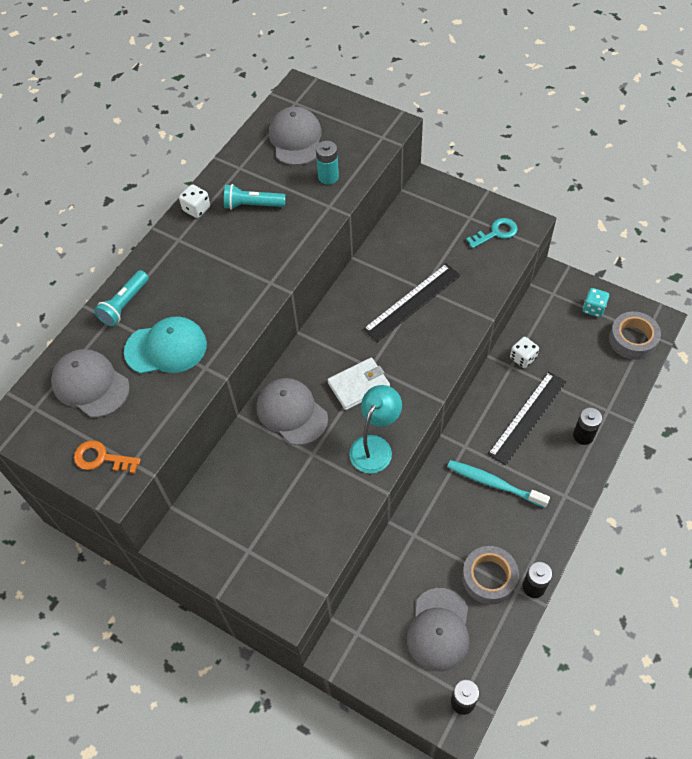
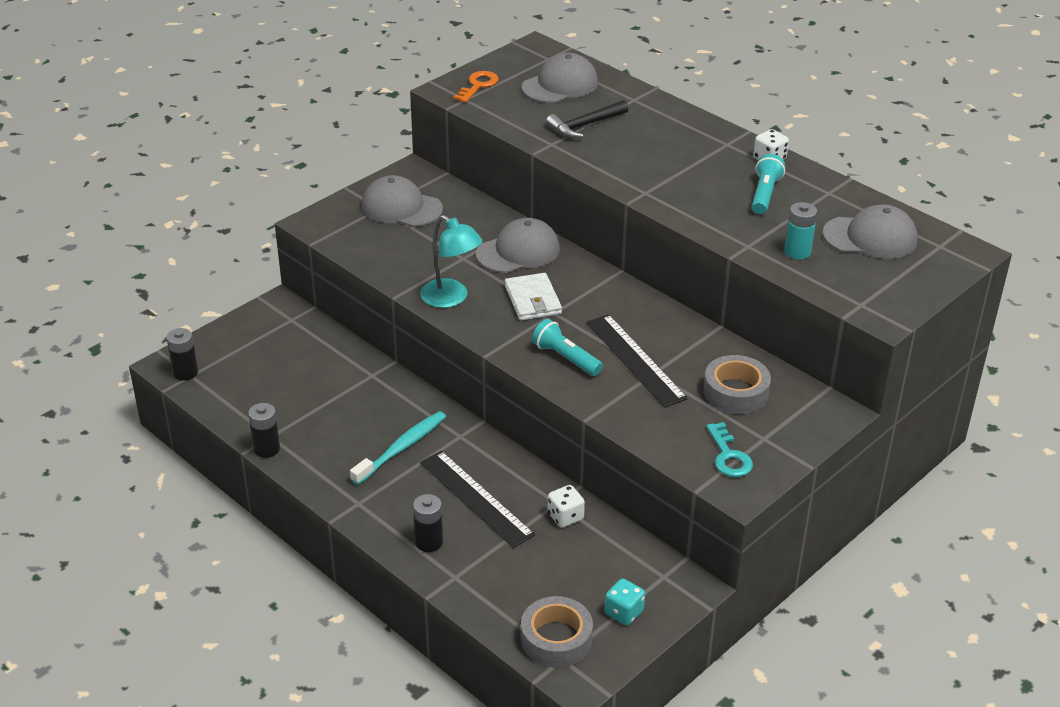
camera: 100 degrees right, 20 degrees down
turquoise flashlight [94,270,149,326] -> turquoise flashlight moved to [532,319,603,376]
turquoise cap [124,316,207,374] -> black hammer [546,100,629,138]
grey cap [407,588,469,671] -> grey cap moved to [361,175,443,227]
grey tape [462,546,519,605] -> grey tape moved to [703,355,771,414]

